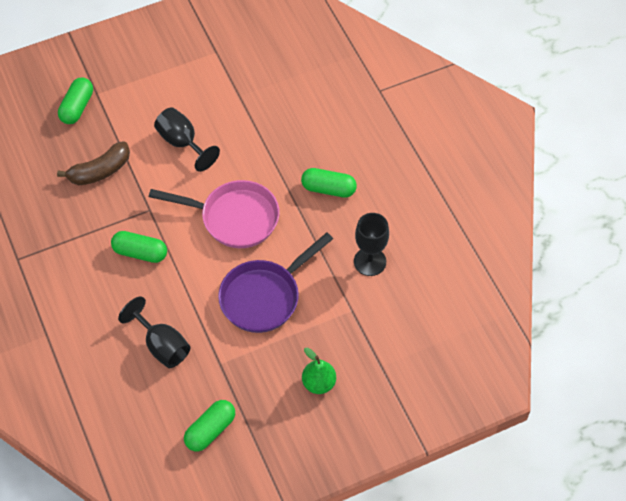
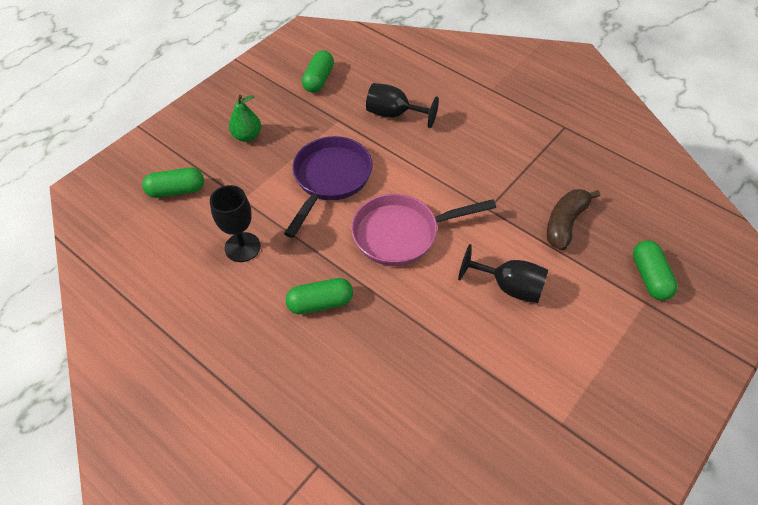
camera: 155 degrees right, 5 degrees down
green capsule [111,231,167,263] -> green capsule moved to [142,168,204,198]

